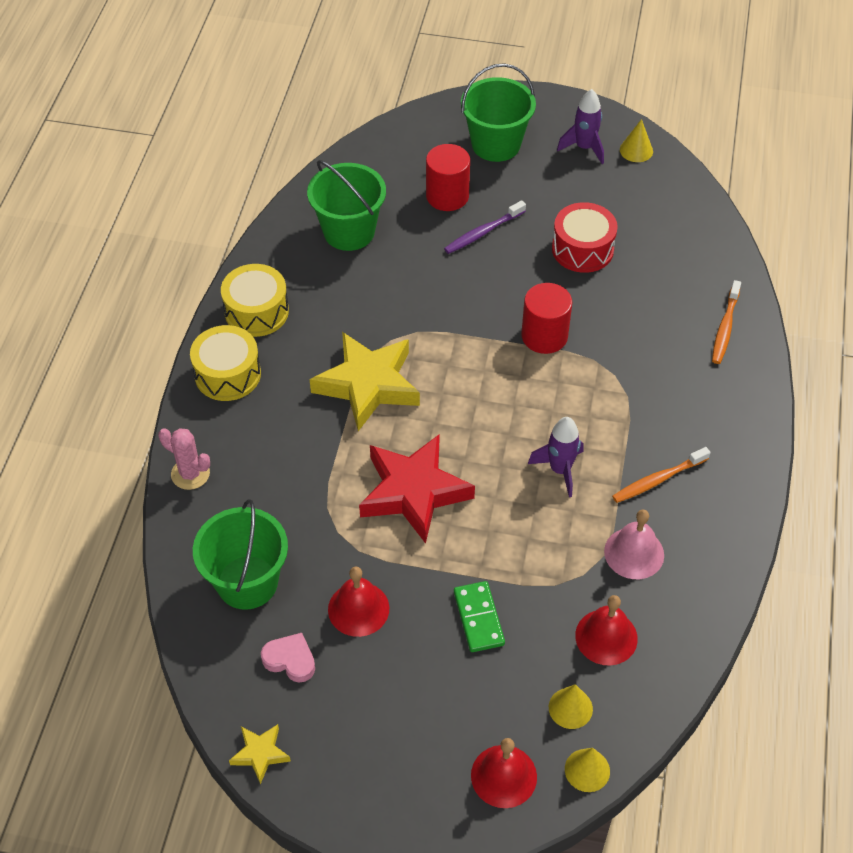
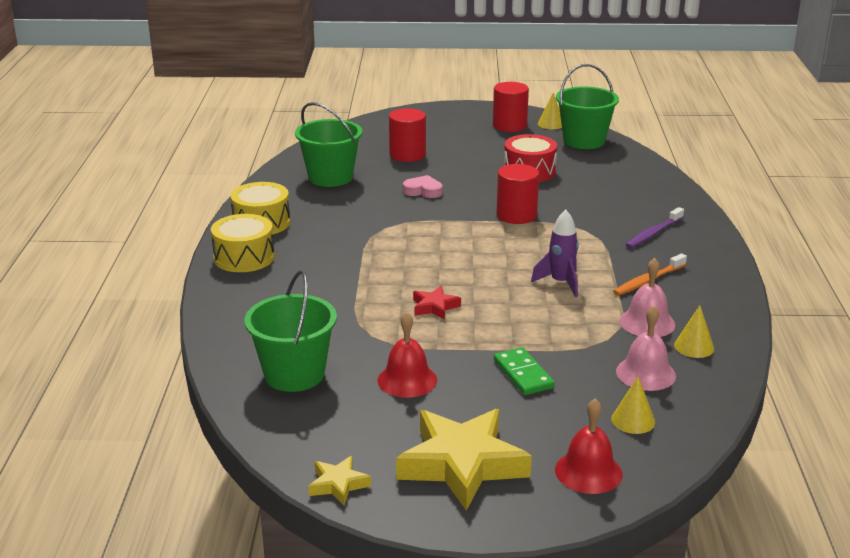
camera: 10 degrees left, 25 degrees down
pink cactus [158,428,210,490] -> none
pink heart [261,633,315,683] -> pink heart moved to [403,175,442,198]
yellow star [310,332,420,431] -> yellow star moved to [396,409,532,511]
red star [359,435,475,544] -> red star [413,286,461,320], size x0.46
purple toothbrush [444,200,526,254] -> purple toothbrush moved to [626,207,684,248]
green bucket [461,63,536,162] -> green bucket moved to [556,64,619,149]
purple rocket [557,89,604,164] -> red cylinder [493,82,529,132]
yellow cone [565,748,610,792] -> yellow cone moved to [674,305,714,358]
red bell [575,595,638,666] -> pink bell [616,306,676,391]
orange toothbrush [712,280,741,364] -> none

